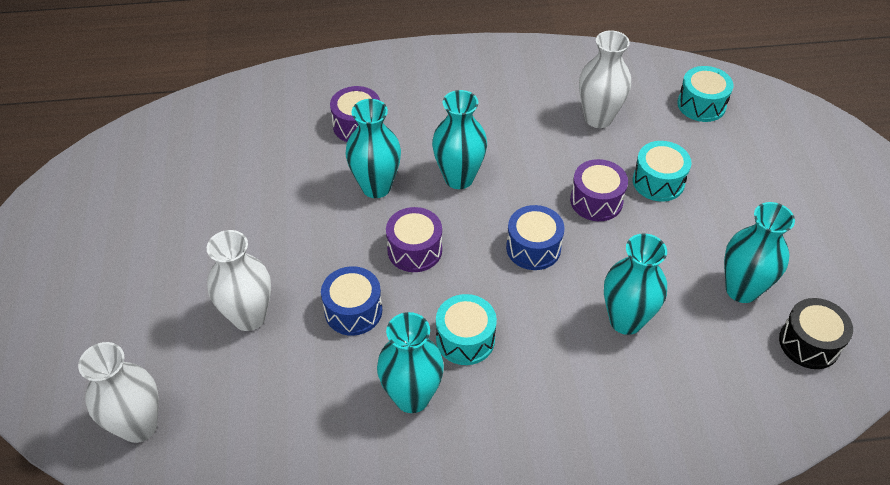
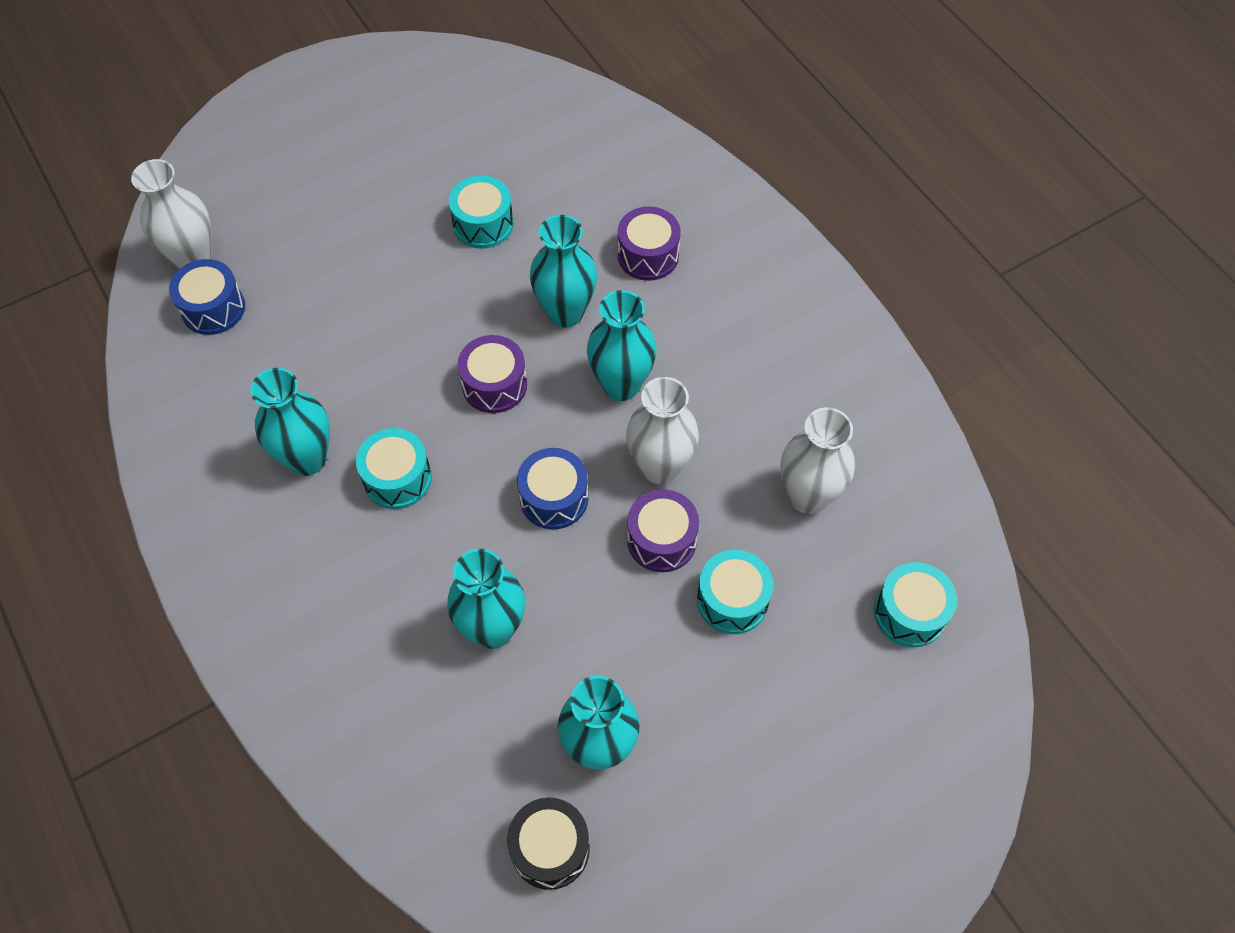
camera: 65 degrees right, 10 degrees up
white vase [207,230,271,331] -> white vase moved to [626,377,699,484]
blue drum [321,266,382,336] -> blue drum moved to [169,259,245,335]
none -> turquoise drum [449,175,514,249]

